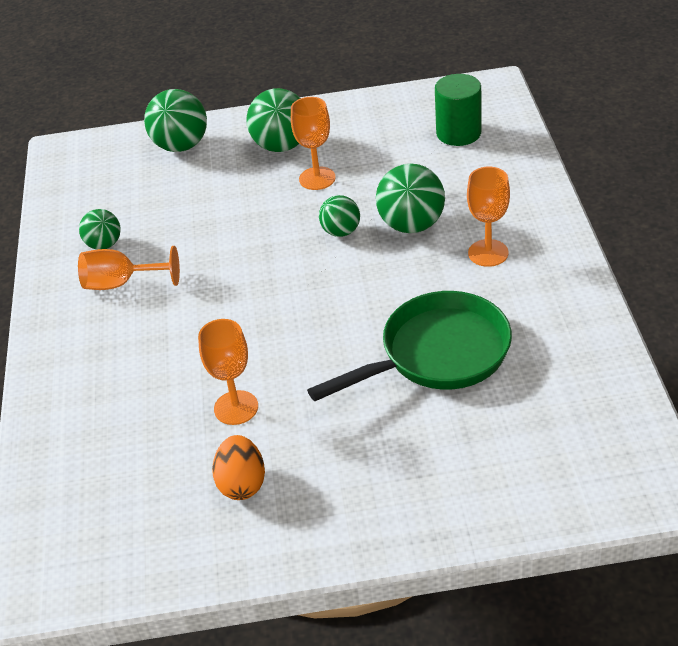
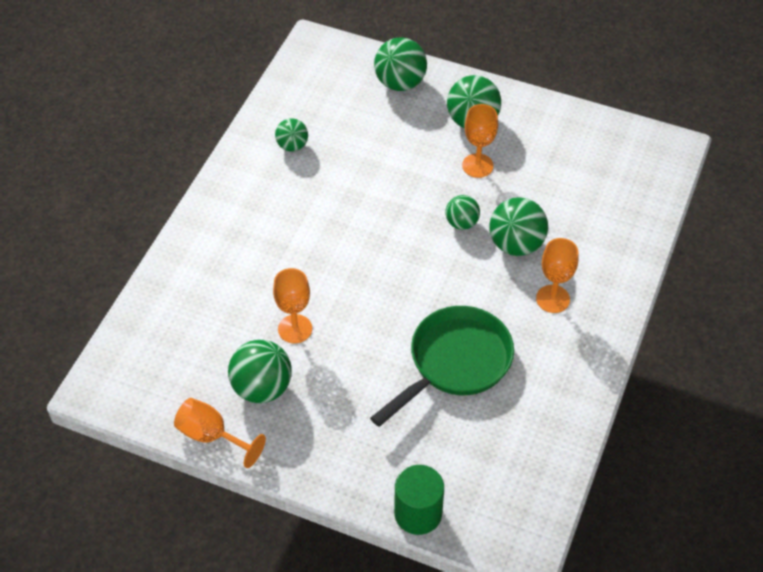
camera: 25 degrees right, 10 degrees up
orange goblet [78,246,180,290] -> orange goblet moved to [174,398,266,468]
orange egg [212,435,265,500] -> green ball [228,340,292,403]
green pan [307,291,512,401] -> green pan turned 45 degrees counterclockwise [370,306,514,427]
green cylinder [435,74,482,146] -> green cylinder moved to [394,465,444,535]

